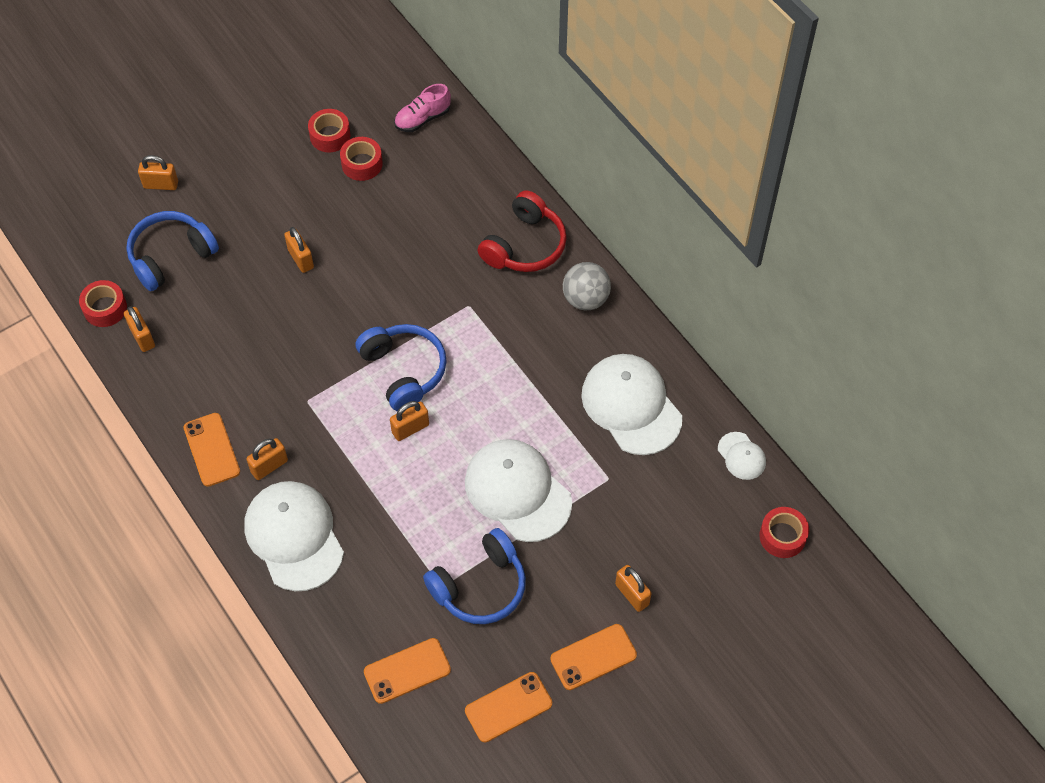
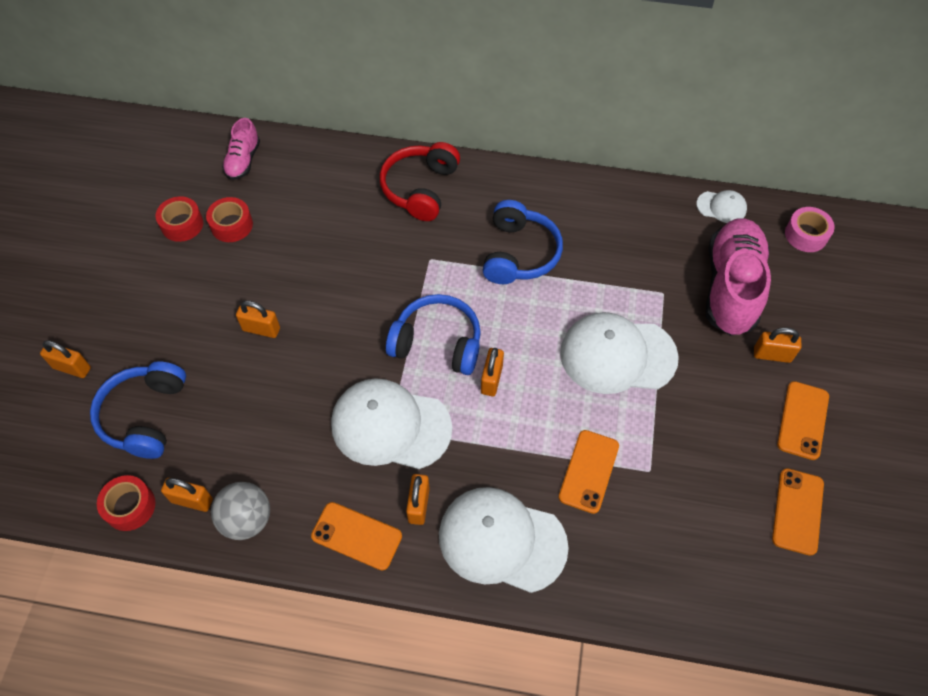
camera: 45 degrees left, 0 degrees up
orange padlock [138,155,178,190] -> orange padlock turned 60 degrees clockwise [40,340,91,378]
orange phone [364,638,451,704] -> orange phone moved to [559,430,619,514]
blue headphones [423,528,526,624] -> blue headphones moved to [483,200,563,284]
red headphones [477,190,567,272] -> red headphones turned 150 degrees counterclockwise [380,142,460,221]
grey ball [563,262,611,310] -> grey ball moved to [211,482,270,540]
white cap [581,354,682,455] -> white cap moved to [331,378,452,469]
red tape [759,507,809,558] -> pink tape [785,207,835,252]
none -> pink shoe [706,218,771,336]

